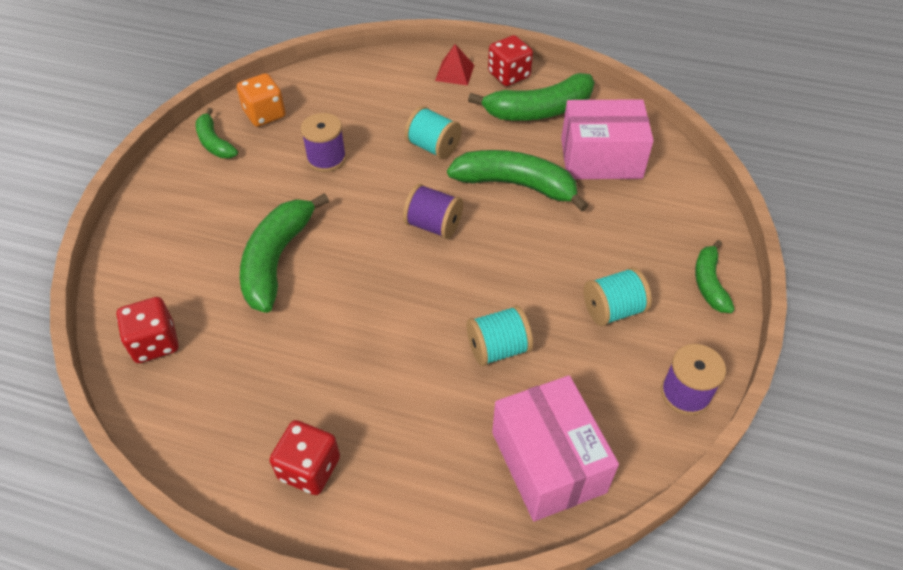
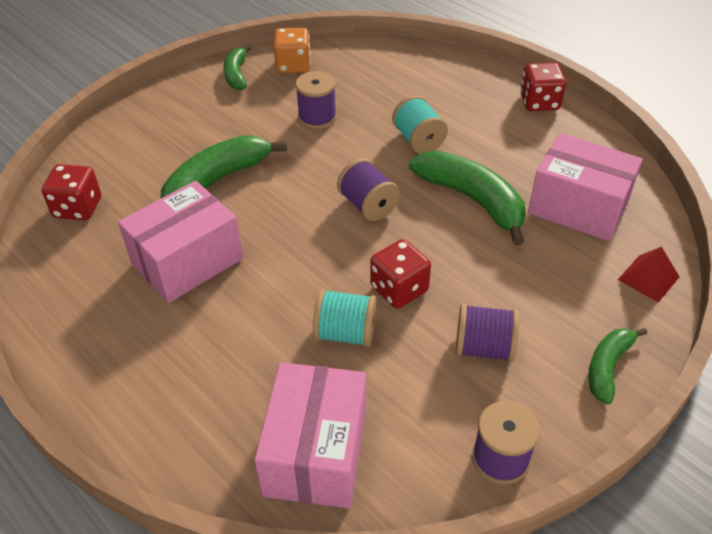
camera: 30 degrees right, 5 degrees down
red dice [270,420,340,495] -> red dice moved to [370,239,431,309]
red pyramid [435,44,474,86] -> red pyramid moved to [618,247,679,303]
green banana [468,73,595,121] -> none
turquoise spool [583,267,652,326] -> purple spool [455,304,519,362]
none -> pink box [118,181,243,303]

